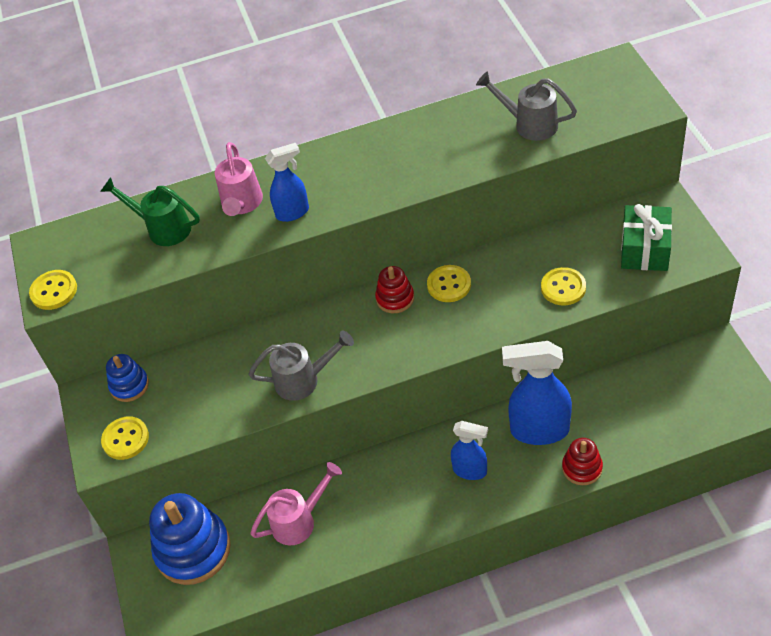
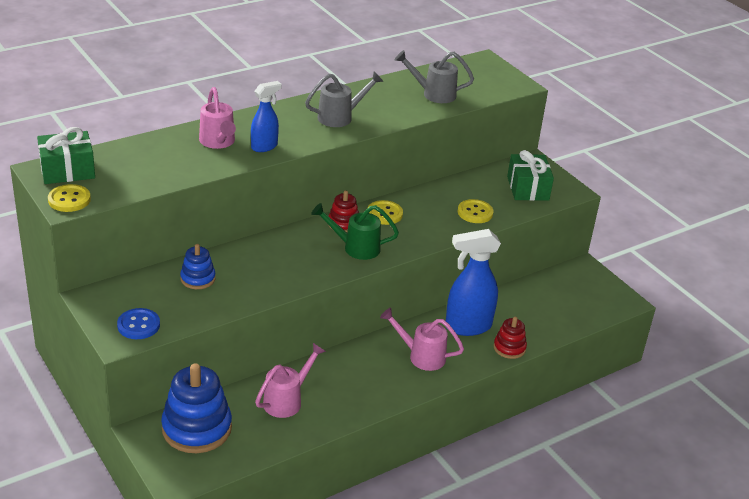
camera: 25 degrees left, 15 degrees down
green watering can [100,177,200,246] -> green watering can moved to [311,203,399,260]
yellow button [101,416,149,460] -> blue button [117,308,160,339]
blue stacking toy [106,354,149,402] -> blue stacking toy moved to [180,244,215,289]
grey watering can [249,331,354,401] -> grey watering can moved to [305,71,383,127]
blue spray bottle [451,421,488,480] -> pink watering can [380,308,464,371]
none -> green gift [37,127,95,184]

